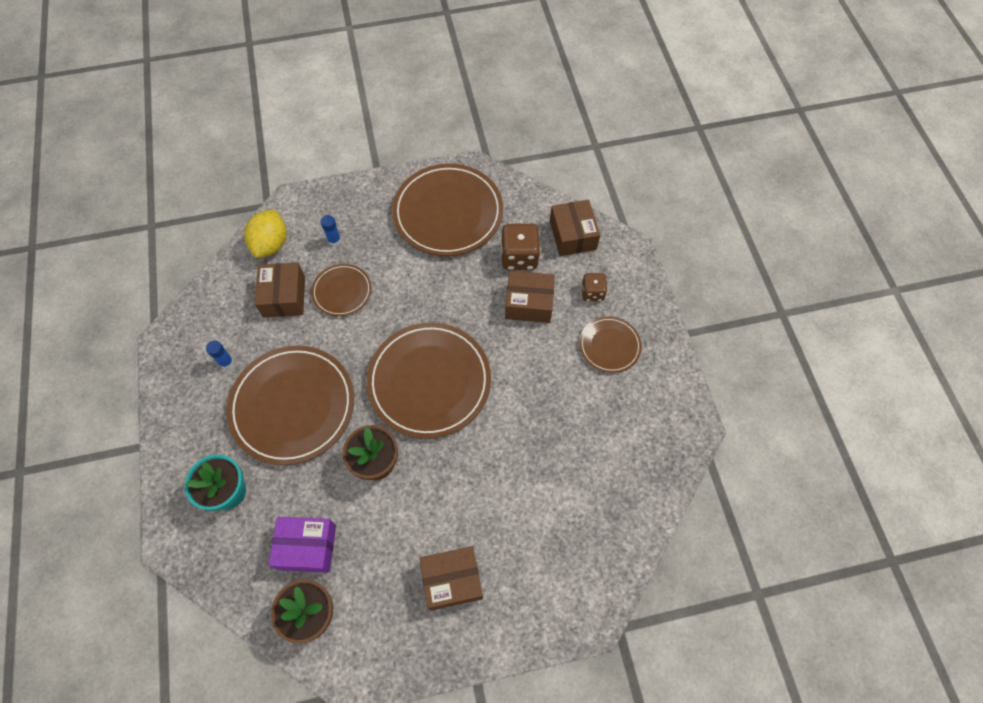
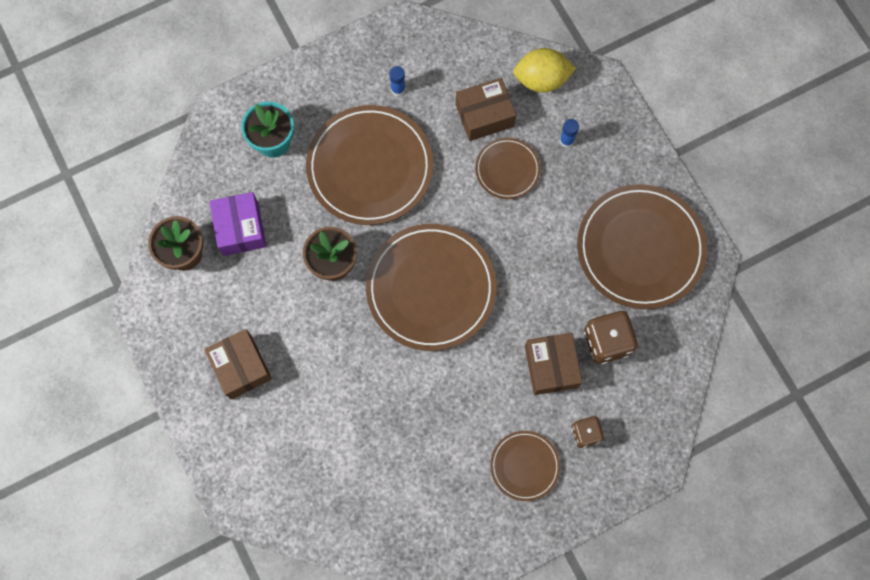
camera: 75 degrees right, 10 degrees up
brown box [550,200,600,256] -> none

